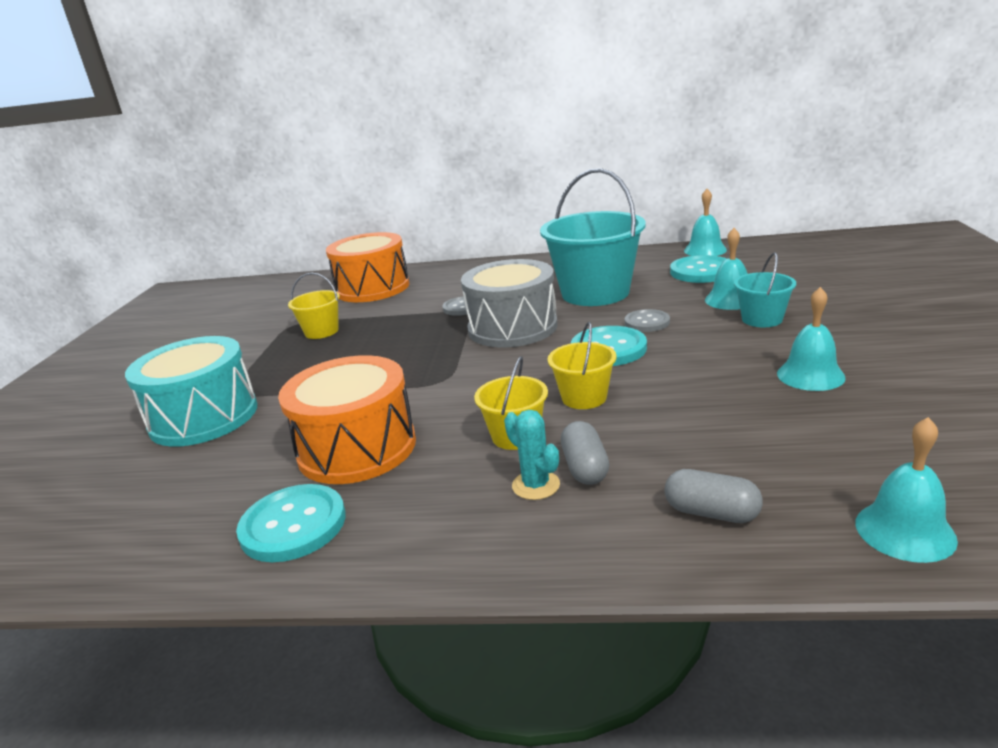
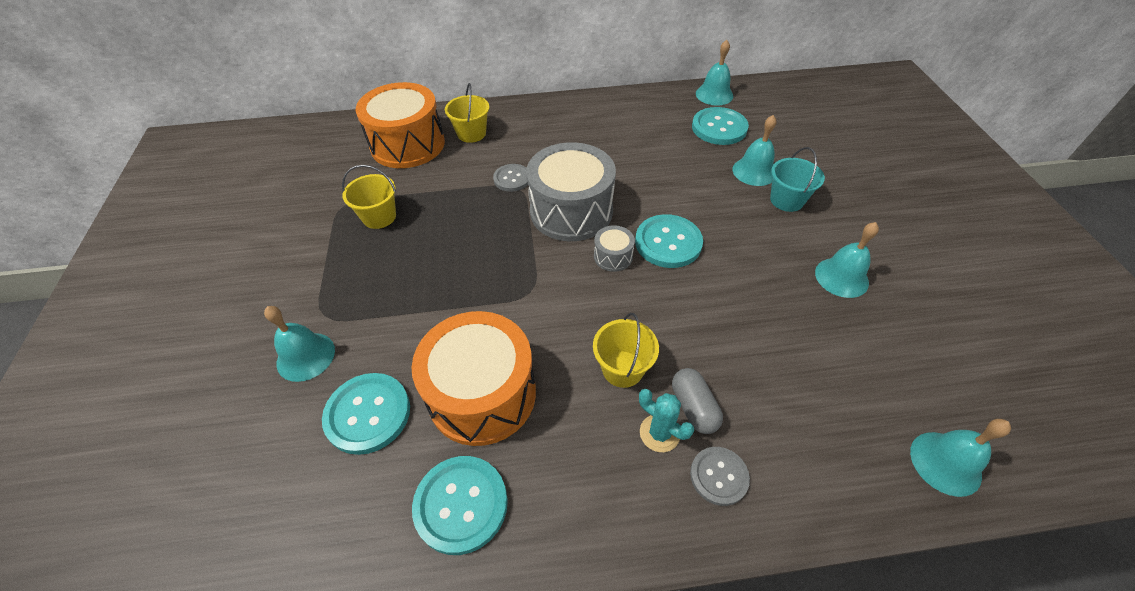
camera: 15 degrees left, 25 degrees up
turquoise drum [125,336,257,447] -> turquoise bell [264,306,335,382]
turquoise bucket [540,168,646,306] -> none
yellow bucket [548,322,616,409] -> yellow bucket moved to [445,83,489,143]
grey button [625,309,670,332] -> grey button moved to [690,447,750,506]
grey capsule [665,469,763,523] -> none
none -> turquoise button [322,373,410,455]
none -> grey drum [594,225,635,272]

